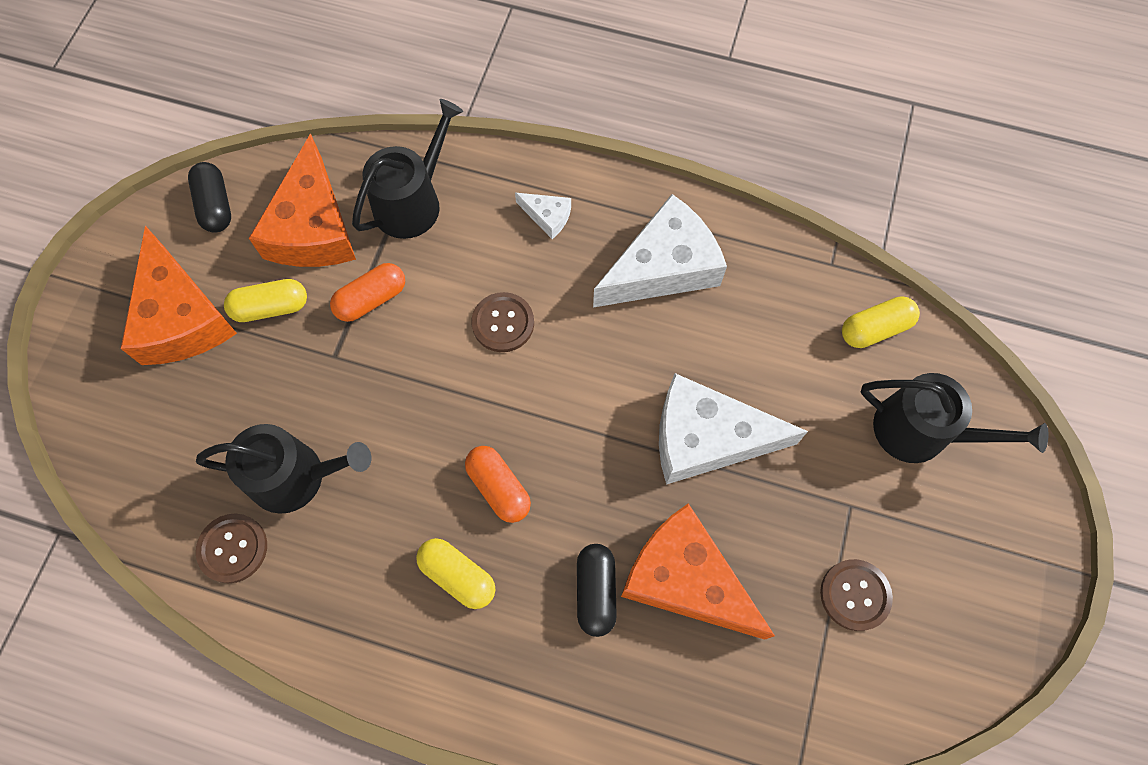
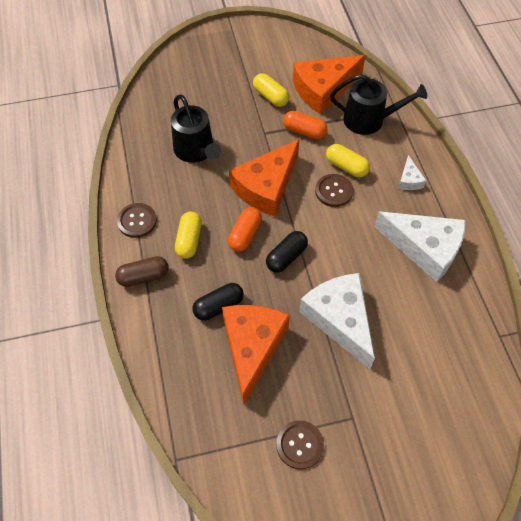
camera: 60 degrees right, 10 degrees down
orange cheese [121,226,237,365] -> orange cheese moved to [229,139,299,217]
black capsule [188,162,231,233] -> black capsule moved to [266,231,308,273]
brown button [196,514,267,583] -> brown button moved to [117,203,157,238]
yellow capsule [842,297,920,348] -> yellow capsule moved to [326,144,370,178]
black watering can [861,373,1049,463] -> none
none -> brown capsule [115,256,169,287]

